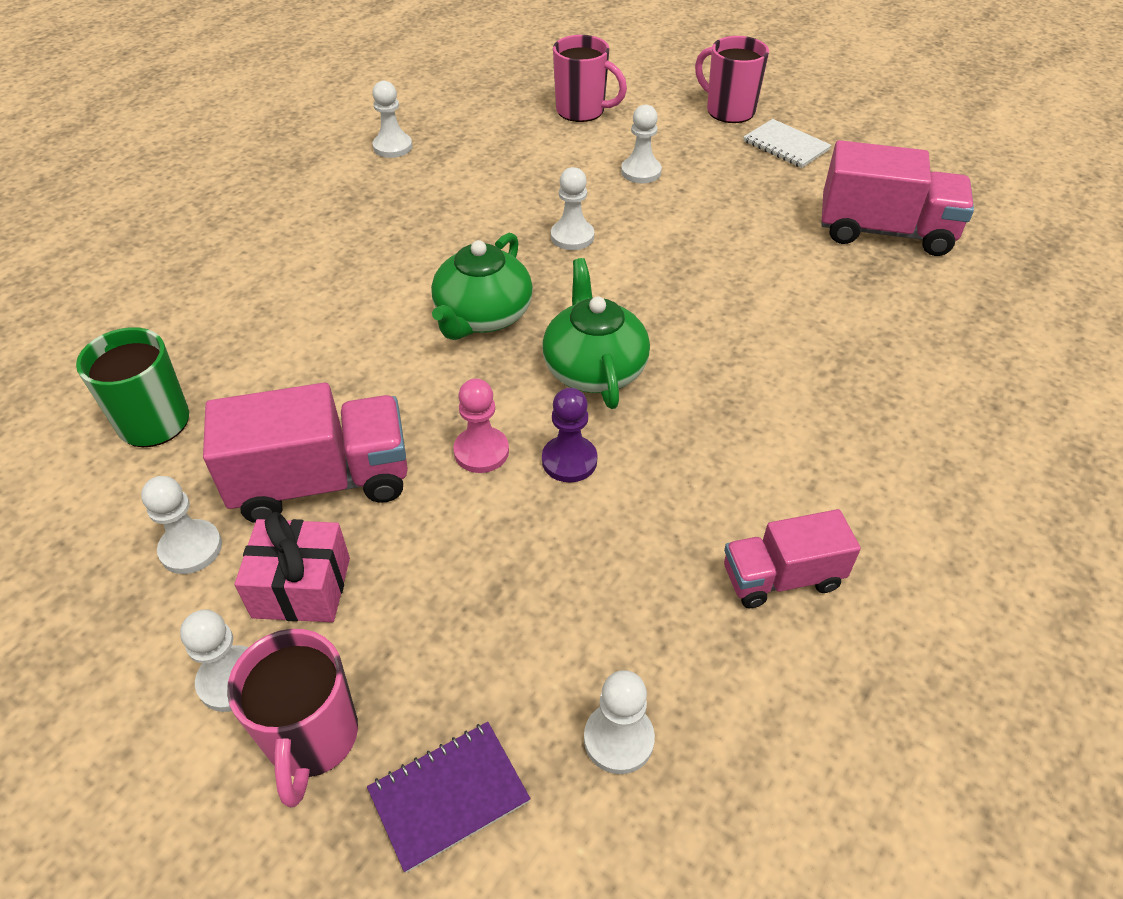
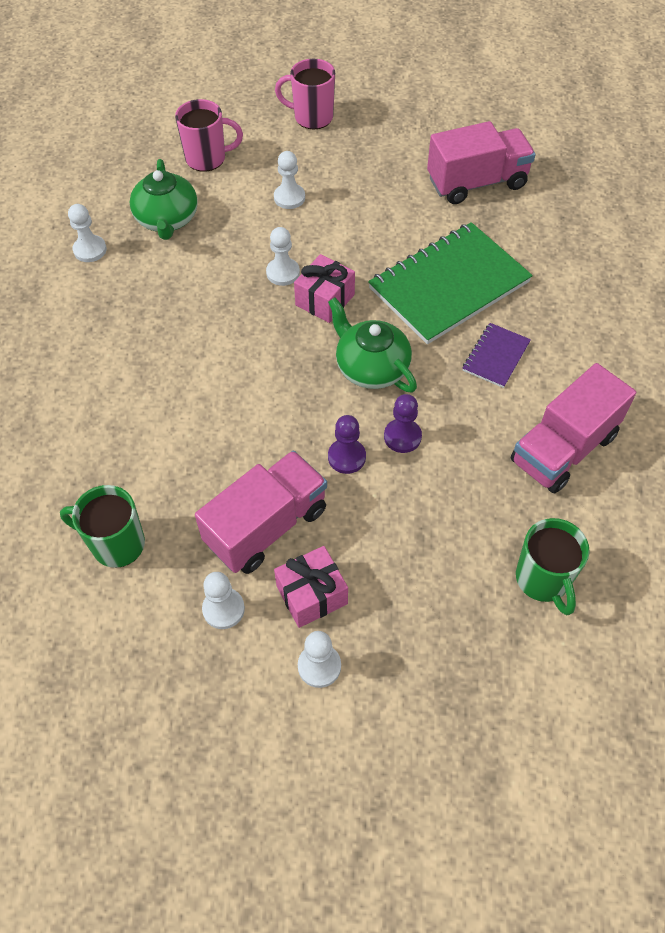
camera: 30 degrees left, 10 degrees up
pink mug [227,629,358,808] -> none
purple notebook [367,722,531,873] -> purple notebook moved to [463,323,531,388]
green teapot [431,233,533,340] -> green teapot moved to [129,159,198,240]
pink pawn [453,378,509,473] -> purple pawn [328,415,366,474]
white pawn [584,670,655,774] -> green mug [516,518,590,615]
pink truck [724,509,861,608] -> pink truck [511,363,636,493], size x1.64
white notebook [744,119,832,168] -> none
none -> pink gift [294,254,355,323]
none -> green notebook [368,222,533,344]

